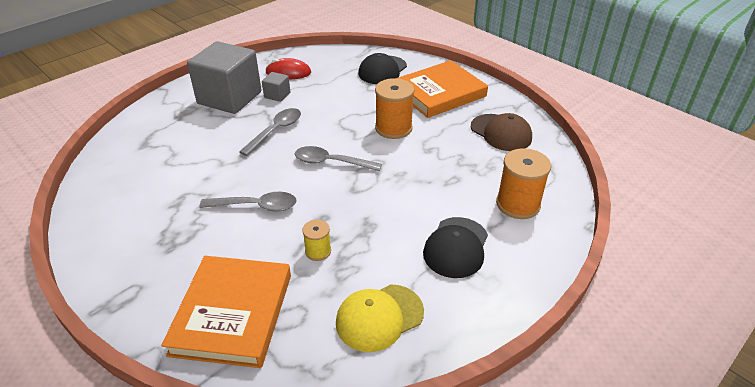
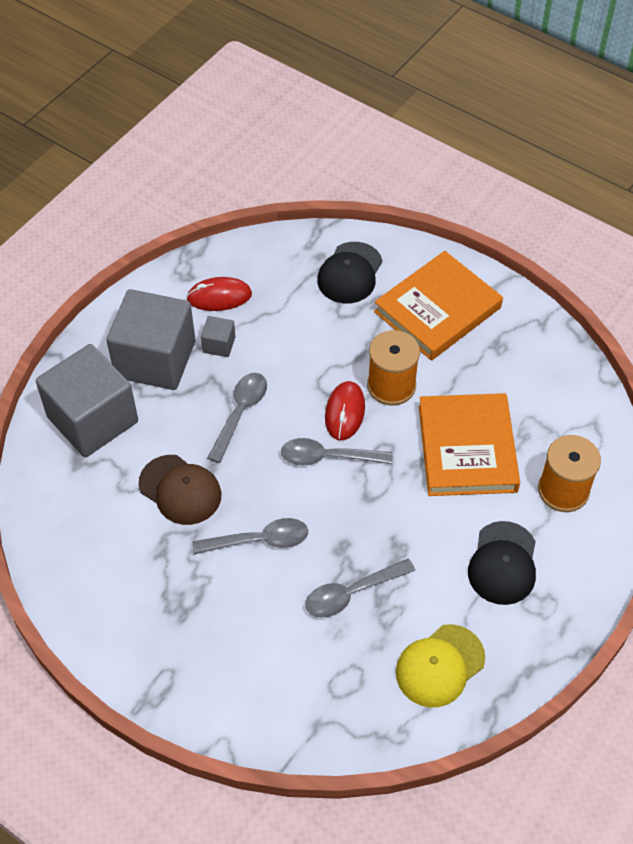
camera: 10 degrees left, 15 degrees up
orange book [161,256,291,368] -> orange book moved to [419,393,520,496]
yellow spool [302,220,331,261] -> grey spoon [305,559,415,618]
brown cap [471,113,532,151] -> brown cap moved to [139,455,222,525]
none -> grey cube [36,344,138,457]
none -> red mouse [325,381,365,440]

